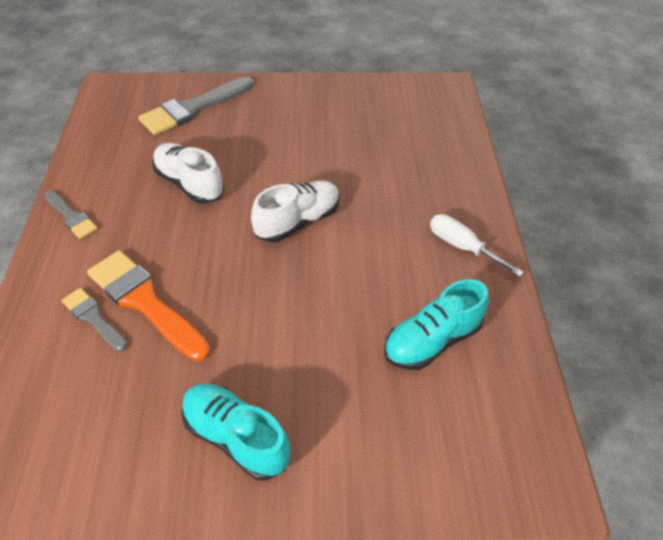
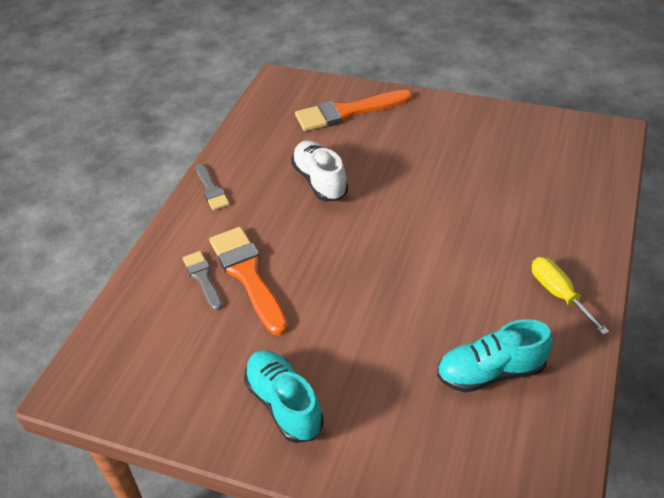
camera: 25 degrees right, 5 degrees down
grey brush [138,77,253,135] -> orange brush [295,90,412,131]
white shoe [251,180,340,242] -> none
white screwdriver [430,214,524,277] -> yellow screwdriver [532,257,609,335]

